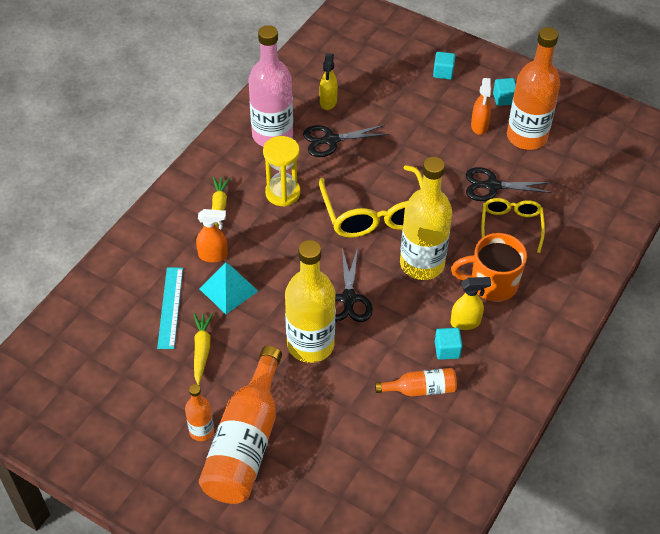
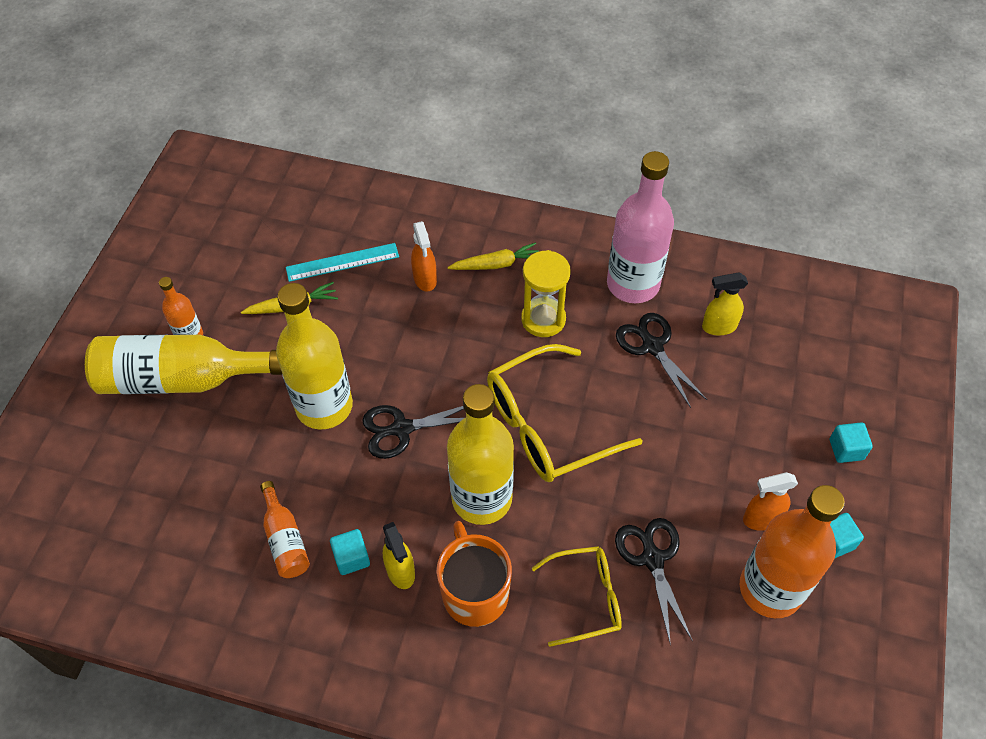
camera: 75 degrees right, 5 degrees up
turquoise pyramid [199,262,258,314] -> none
orange bottle [199,346,282,504] -> yellow bottle [85,335,282,394]

